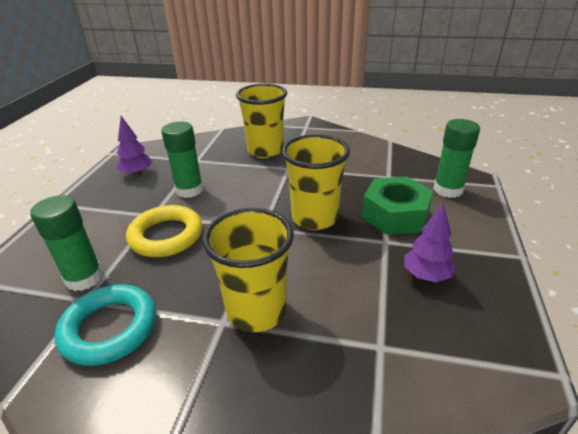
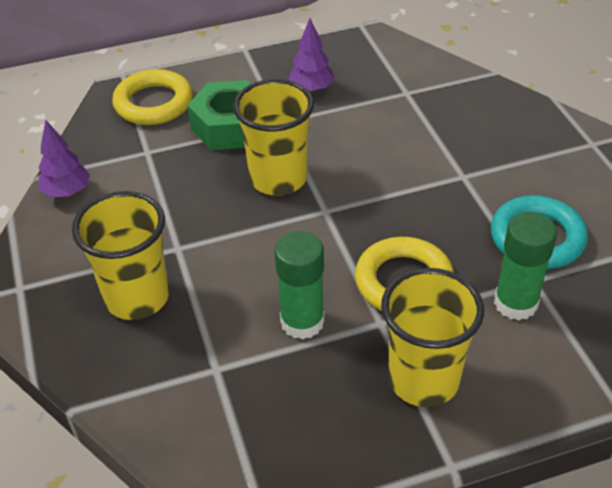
camera: 120 degrees left, 10 degrees up
purple tree [117,116,153,176] -> purple tree moved to [38,119,90,197]
yellow cup [202,208,294,332] -> yellow cup moved to [381,268,484,407]
green glue stick [433,119,480,198] -> yellow ring [112,69,193,125]

